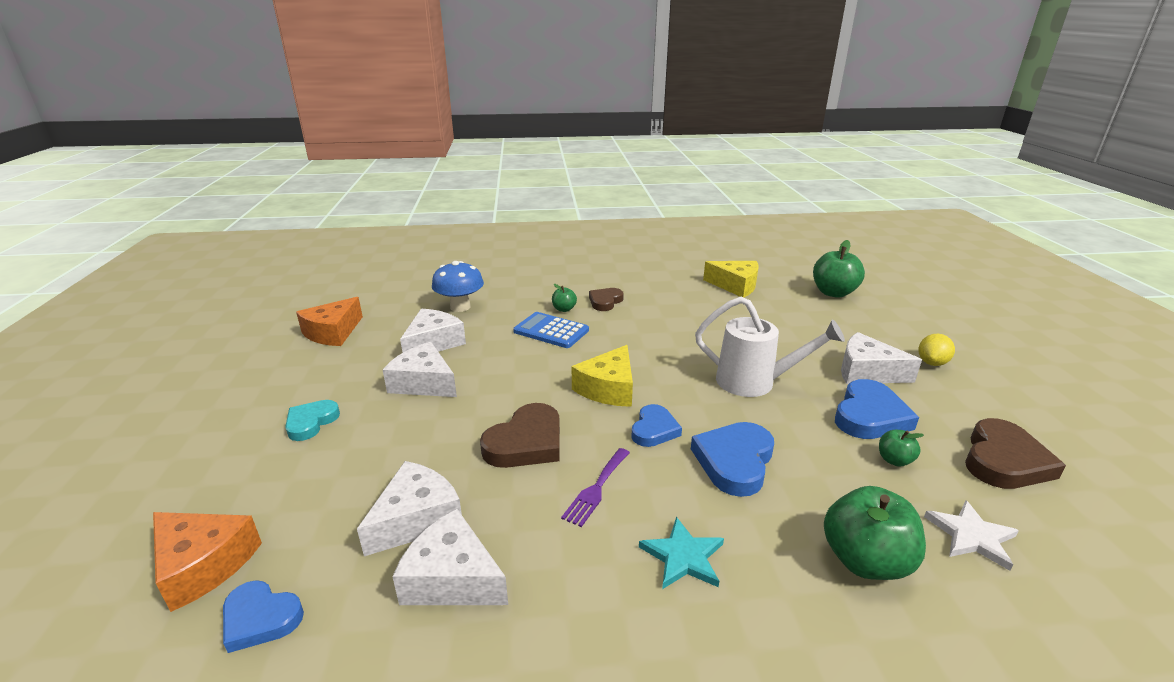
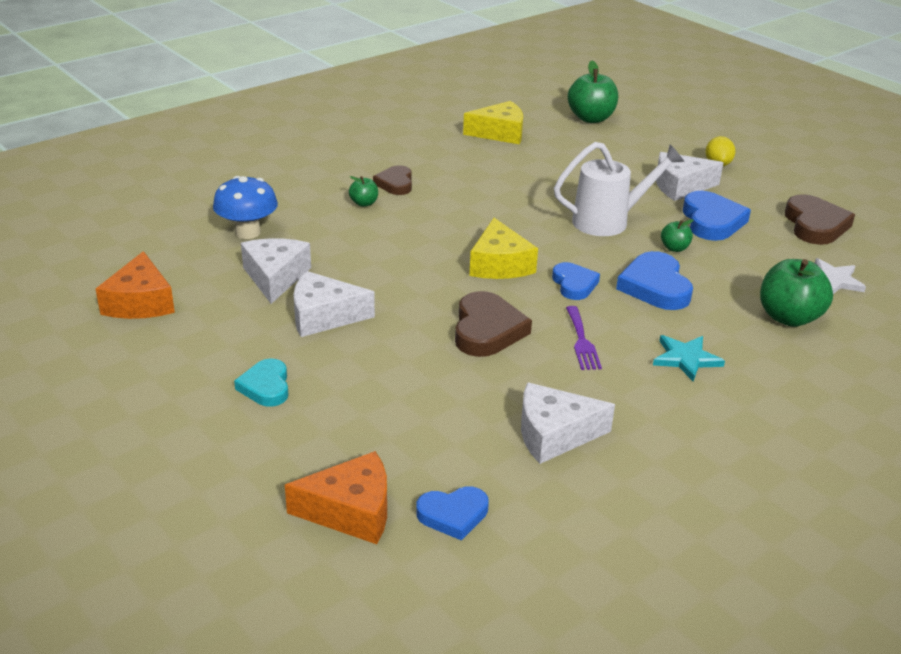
camera: 35 degrees left, 5 degrees up
white cheese [357,461,462,556] -> none
blue calculator [513,312,589,348] -> none
green apple [879,430,924,467] -> green apple moved to [661,219,693,252]

